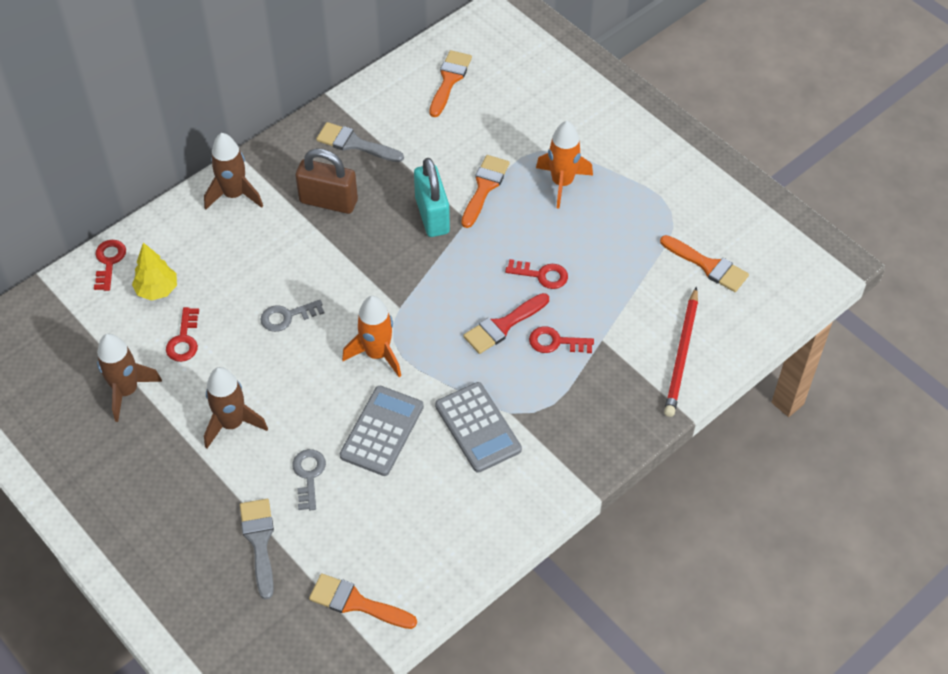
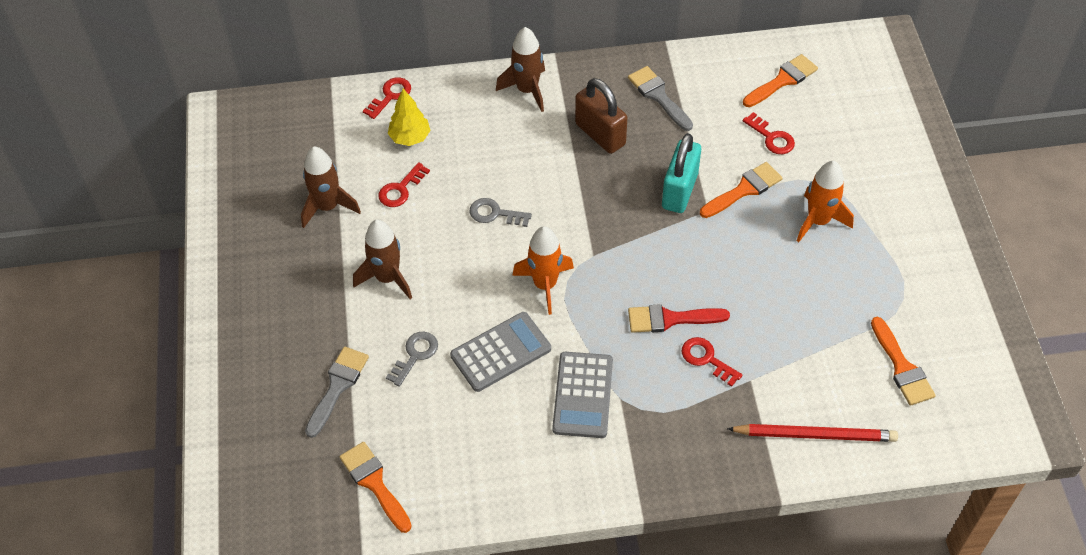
camera: 35 degrees right, 0 degrees up
red key [505,259,568,289] -> red key moved to [743,112,795,154]
red pencil [664,287,698,417] -> red pencil turned 135 degrees counterclockwise [727,424,898,442]

